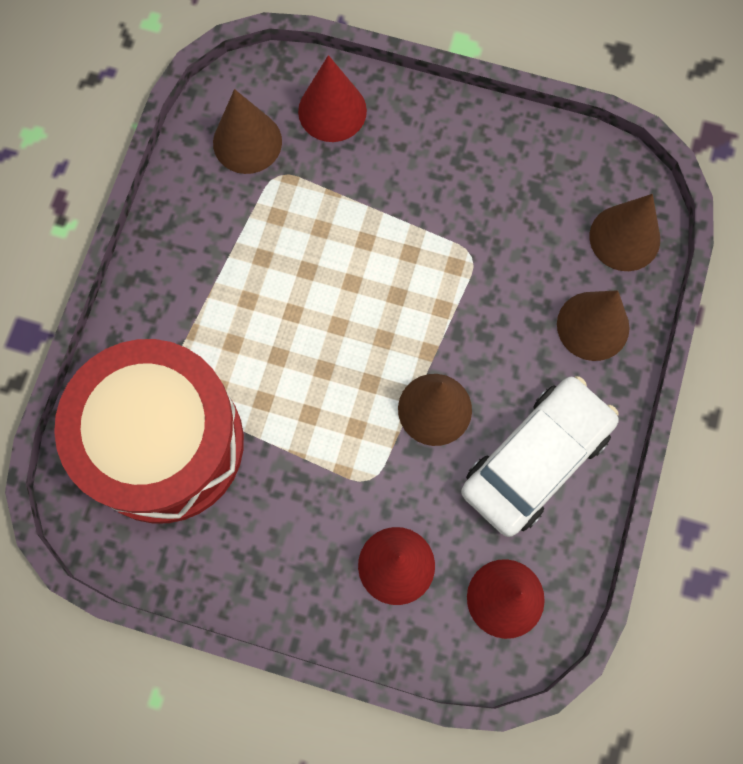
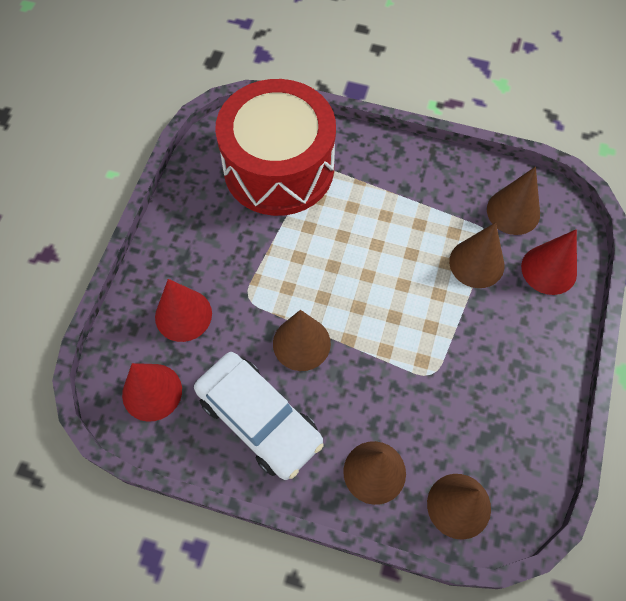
camera: 90 degrees right, 10 degrees down
none -> brown cone [449,222,504,288]

